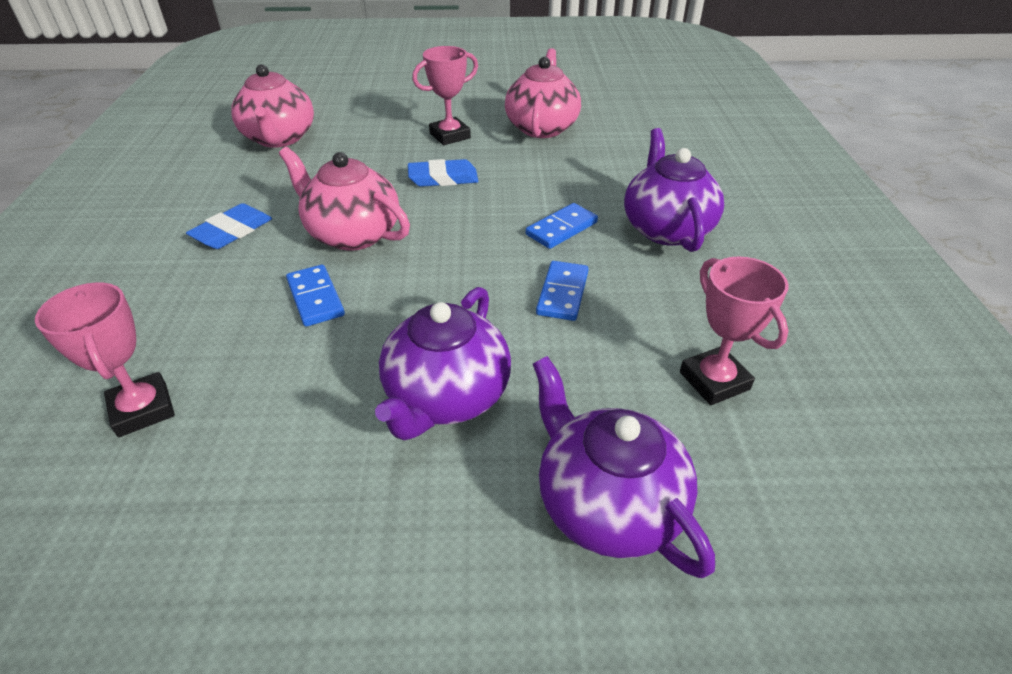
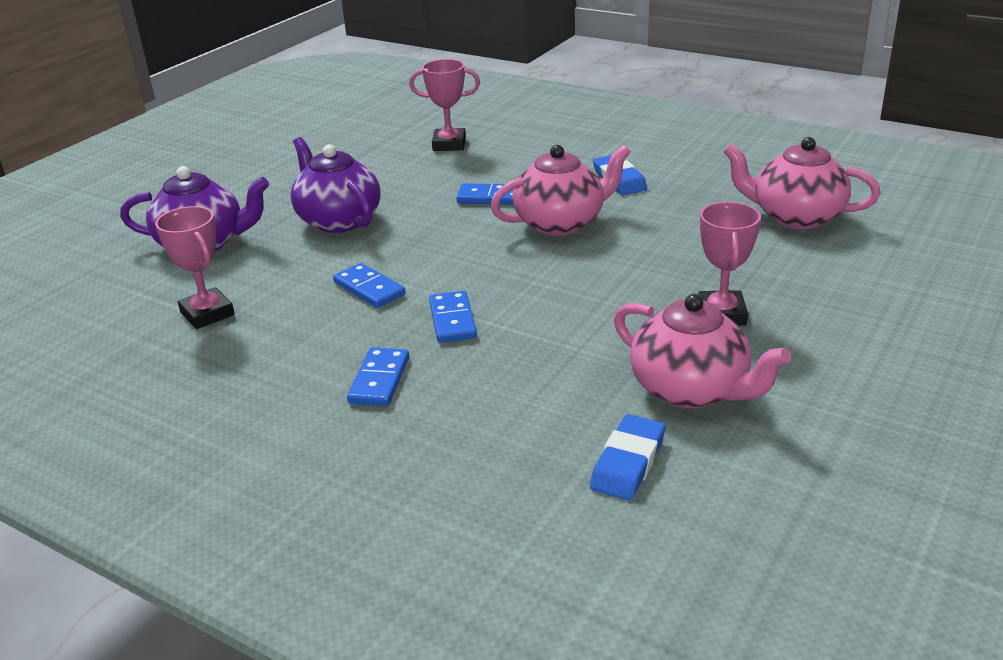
camera: 125 degrees right, 10 degrees down
blue eraser [408,159,478,187] -> blue eraser moved to [590,414,665,500]
purple teapot [624,128,724,252] -> blue domino [347,347,409,406]
pink trophy [680,257,789,405] -> pink trophy turned 45 degrees clockwise [155,206,235,329]

